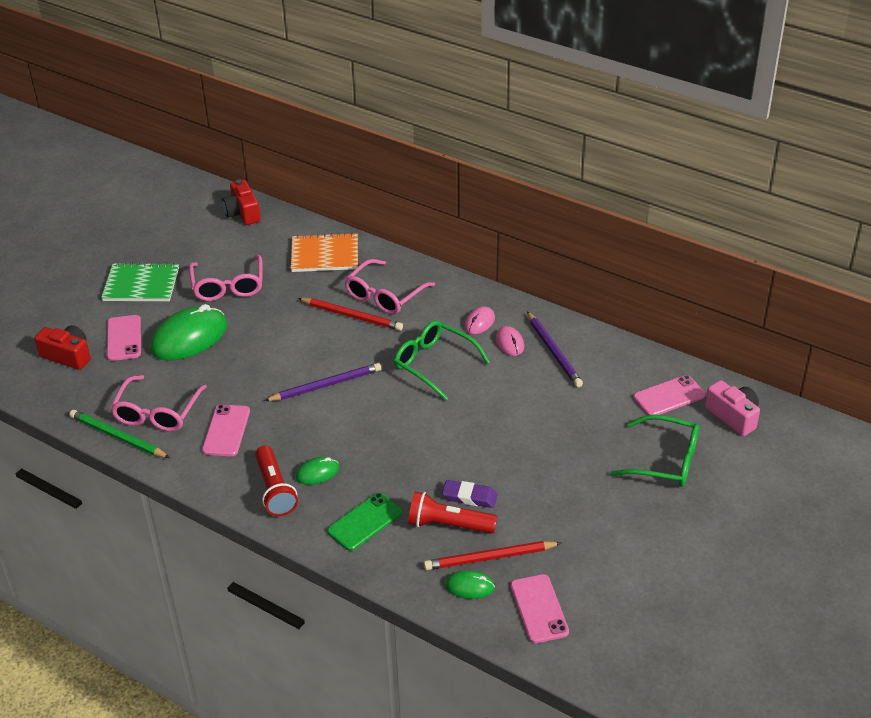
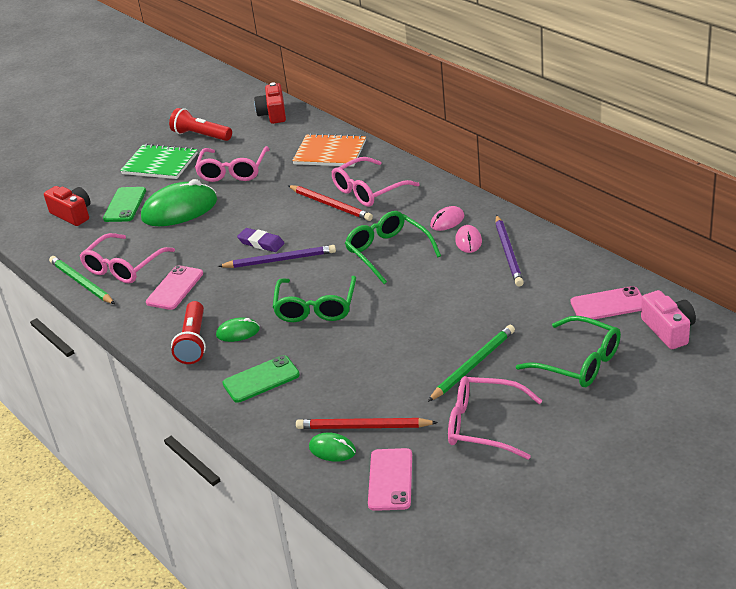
camera: 20 degrees right, 5 degrees down
pink phone [107,315,141,361] -> green phone [103,187,146,222]
red flashlight [408,491,497,534] -> red flashlight moved to [169,108,232,141]
purple eraser [442,480,497,508] -> purple eraser moved to [237,228,285,252]
none -> green glasses [273,276,356,322]
none -> green pencil [428,325,515,402]
none -> pink glasses [448,376,543,460]

